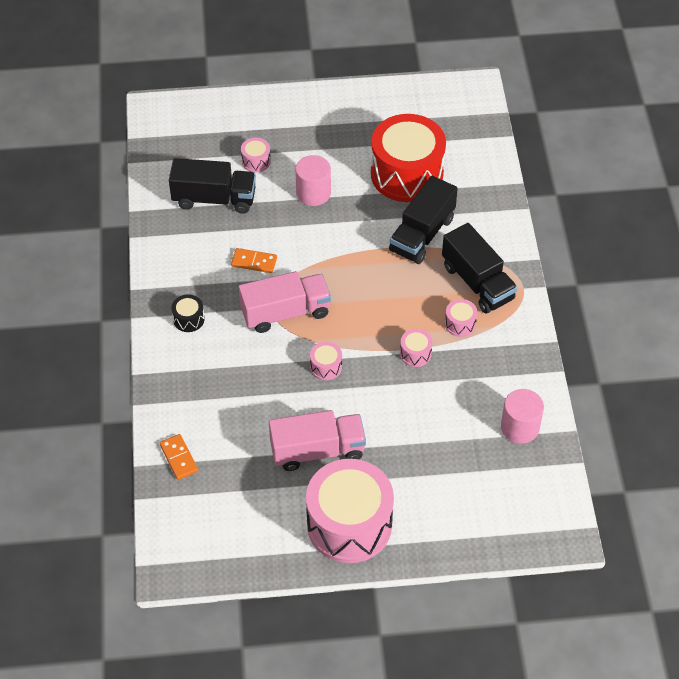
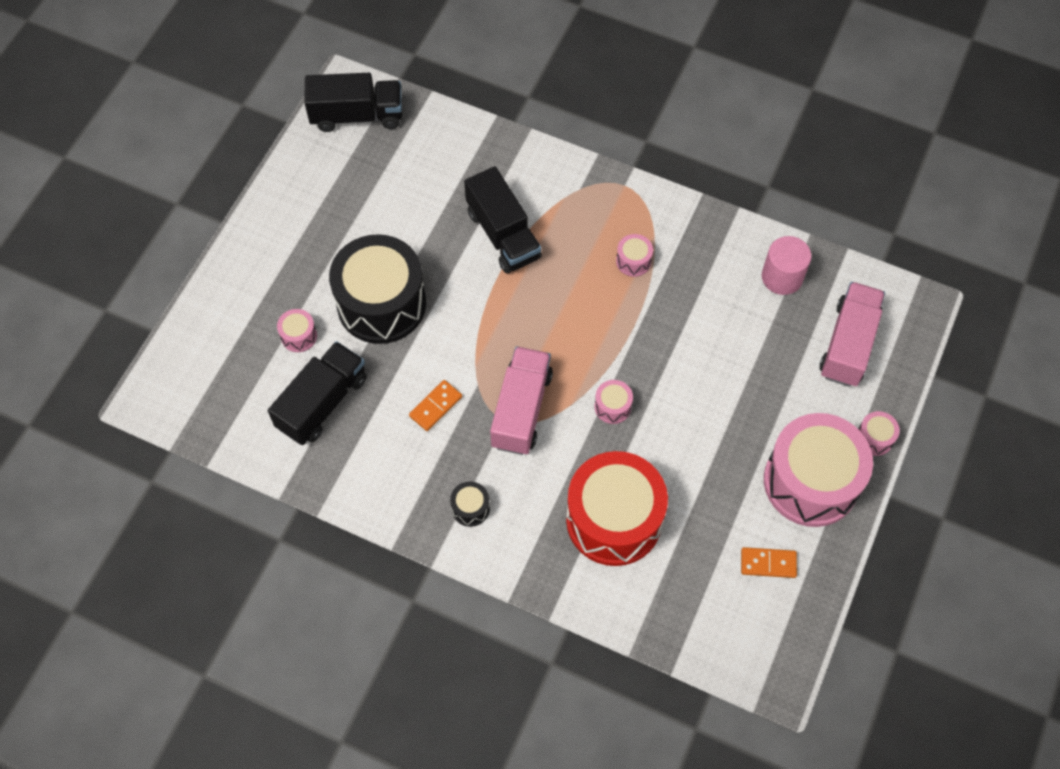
camera: 60 degrees left, 10 degrees up
orange domino [160,434,198,480] -> orange domino moved to [741,547,797,578]
pink truck [269,410,366,471] -> pink truck moved to [820,282,885,387]
pink cylinder [295,155,331,206] -> black drum [329,234,426,344]
red drum [371,114,446,202] -> red drum moved to [566,451,668,566]
pink drum [400,329,433,367] -> pink drum moved to [858,411,900,456]
black truck [442,223,518,313] -> black truck moved to [304,73,402,132]

